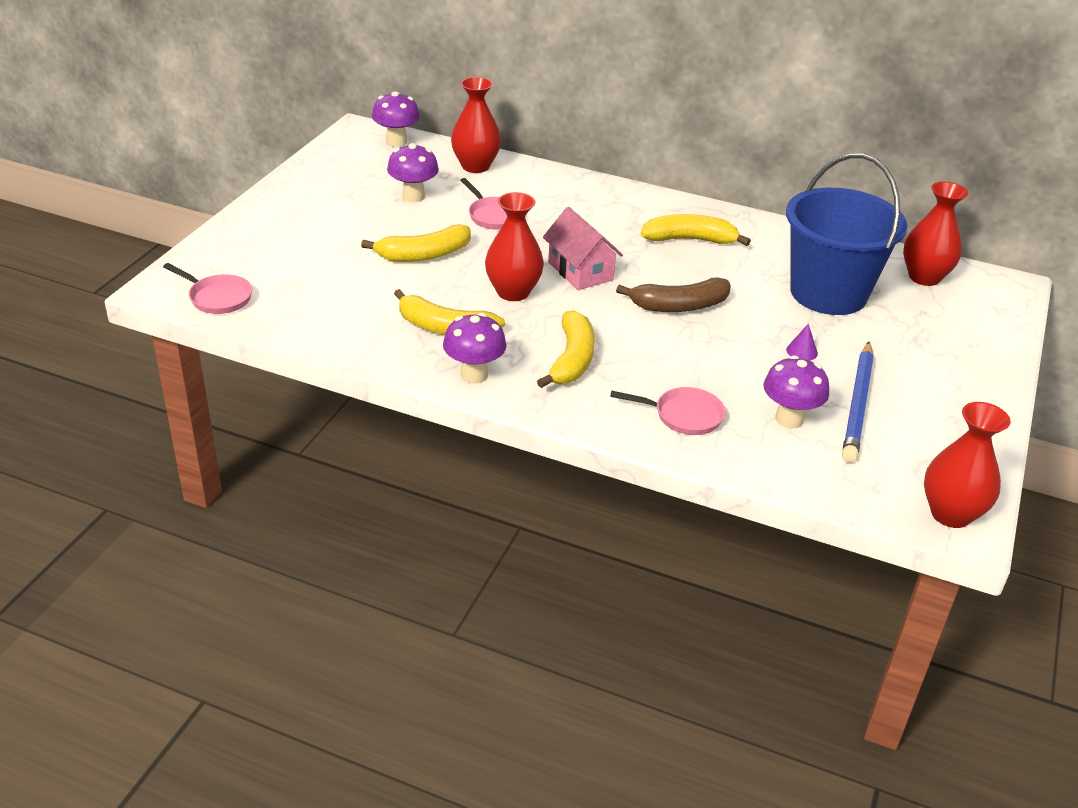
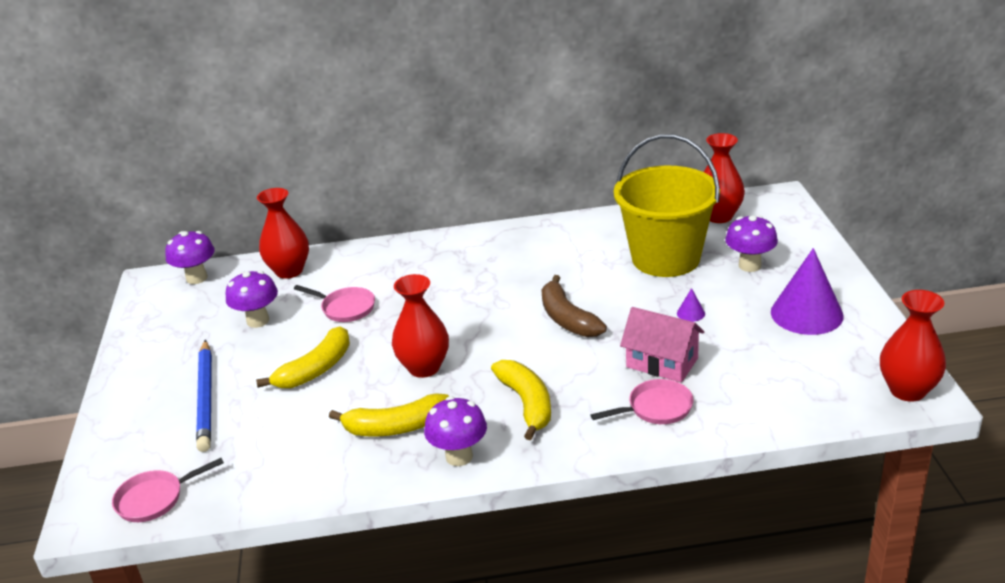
camera: 25 degrees left, 5 degrees down
pink pan [163,263,252,314] -> pink pan turned 150 degrees clockwise [112,458,224,522]
pink house [543,207,623,290] -> pink house moved to [620,307,704,383]
brown banana [616,277,731,312] -> brown banana turned 105 degrees clockwise [542,275,607,337]
yellow banana [641,214,751,246] -> none
purple mushroom [764,355,829,429] -> purple mushroom moved to [725,215,778,272]
blue bucket [786,153,907,315] -> yellow bucket [614,134,720,277]
blue pencil [842,342,874,463] -> blue pencil moved to [196,340,212,452]
none -> purple cone [771,248,844,335]

